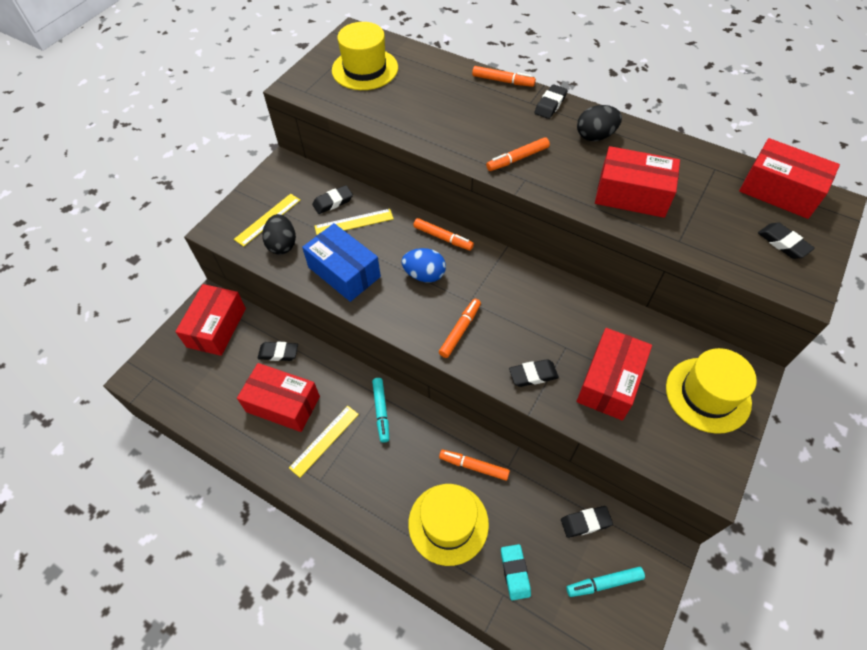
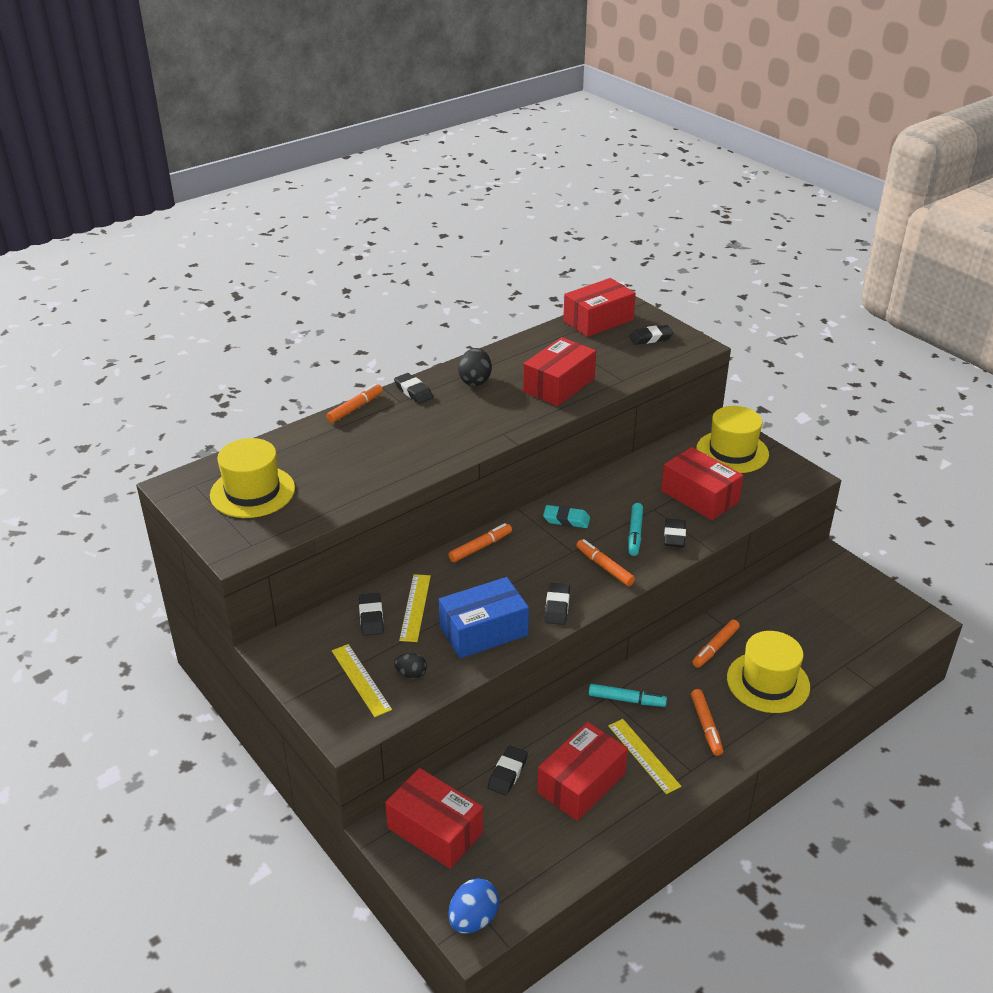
camera: 70 degrees left, 20 degrees down
black egg [262,214,296,255] -> black egg [394,653,427,679], size x0.61
blue egg [402,248,446,282] -> blue egg moved to [448,878,499,934]
orange marker [486,137,550,171] -> orange marker moved to [691,689,723,756]
turquoise eraser [501,544,531,600] -> turquoise eraser moved to [543,505,590,528]
black eraser [561,506,613,538] -> black eraser moved to [544,583,570,625]
turquoise marker [566,567,645,597] -> turquoise marker moved to [628,503,643,556]

